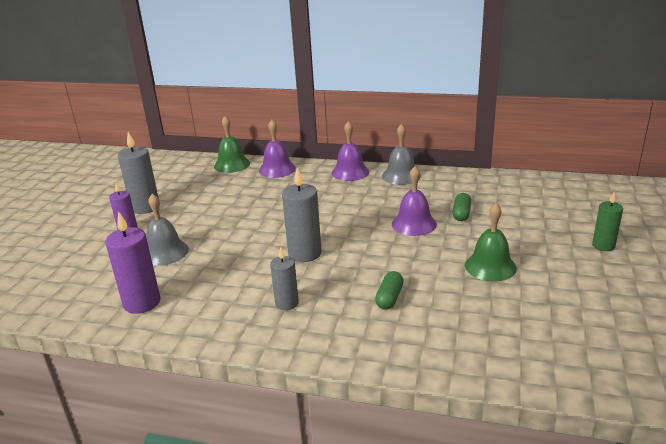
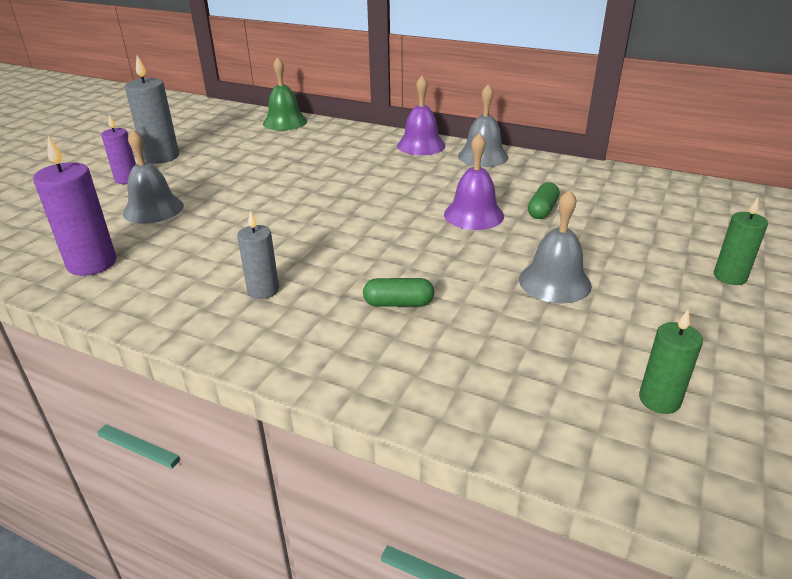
camera: 10 degrees right, 5 degrees up
purple bell [259,120,296,178] -> none
grey candle [282,167,321,262] -> none
green capsule [375,271,403,310] -> green capsule turned 60 degrees clockwise [363,278,434,307]
green bell [465,203,517,282] -> grey bell [519,190,592,303]
none -> green candle [639,309,703,414]

